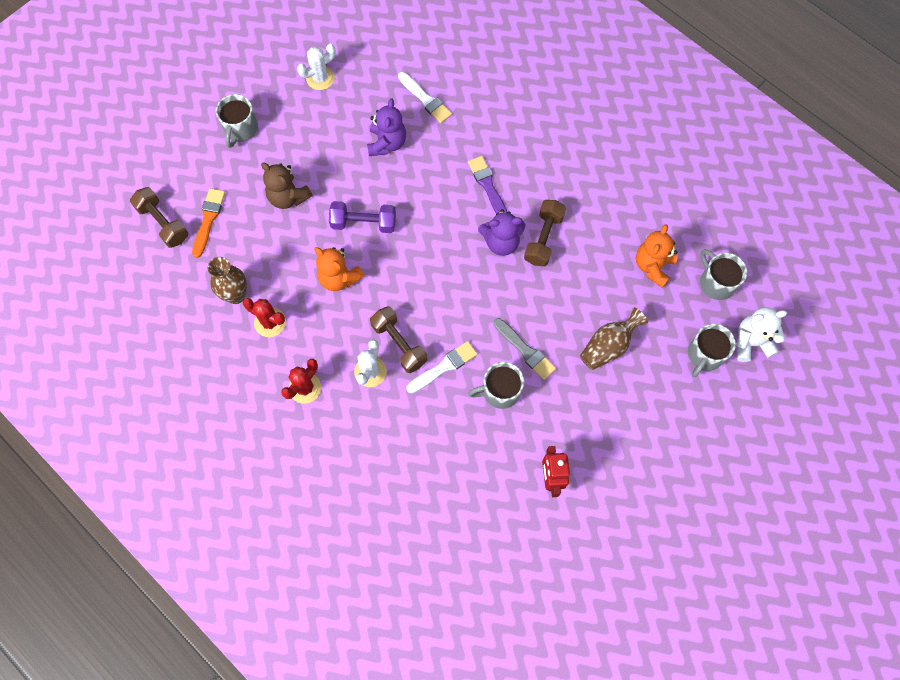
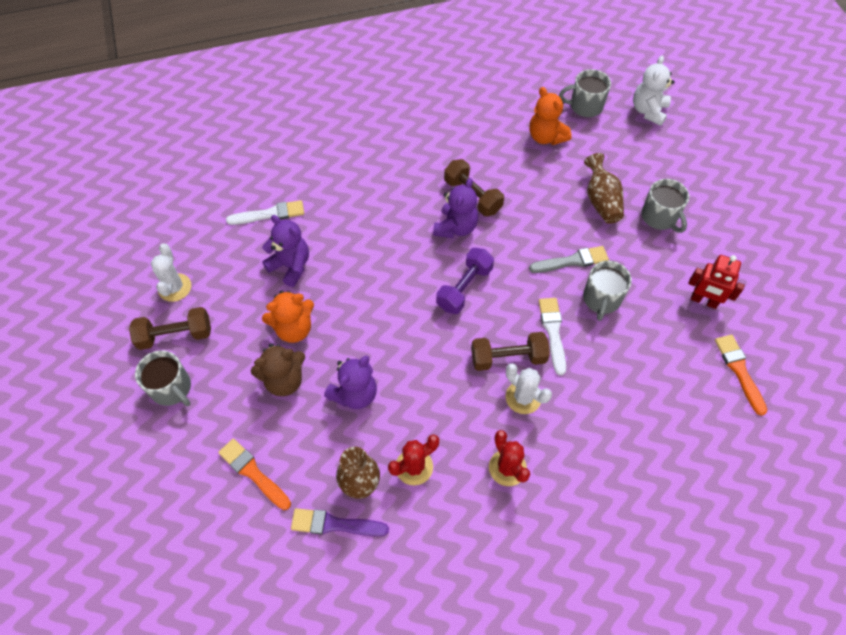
camera: 60 degrees left, 10 degrees down
brown dumbbell [130,187,188,248] -> brown dumbbell moved to [129,307,211,350]
orange teddy bear [314,247,365,291] -> orange teddy bear moved to [262,290,314,343]
purple dumbbell [329,201,396,233] -> purple dumbbell moved to [436,248,494,314]
purple brush [468,156,507,213] -> purple brush moved to [291,508,389,536]
grey mug [688,324,736,377] -> grey mug moved to [641,179,689,233]
none -> purple teddy bear [324,355,377,409]
none -> orange brush [715,335,767,416]

